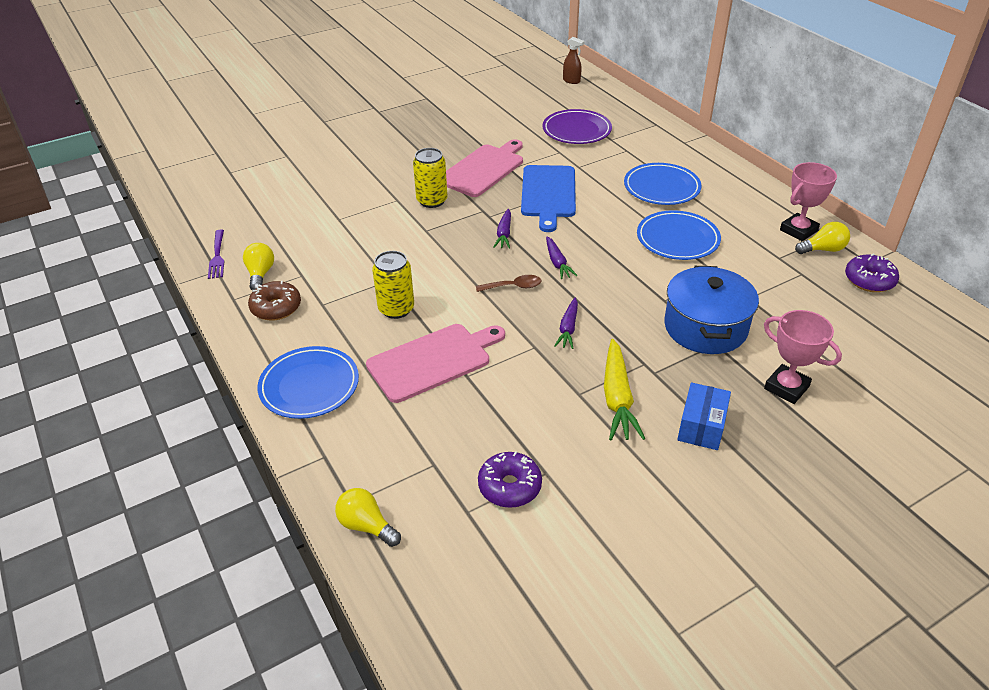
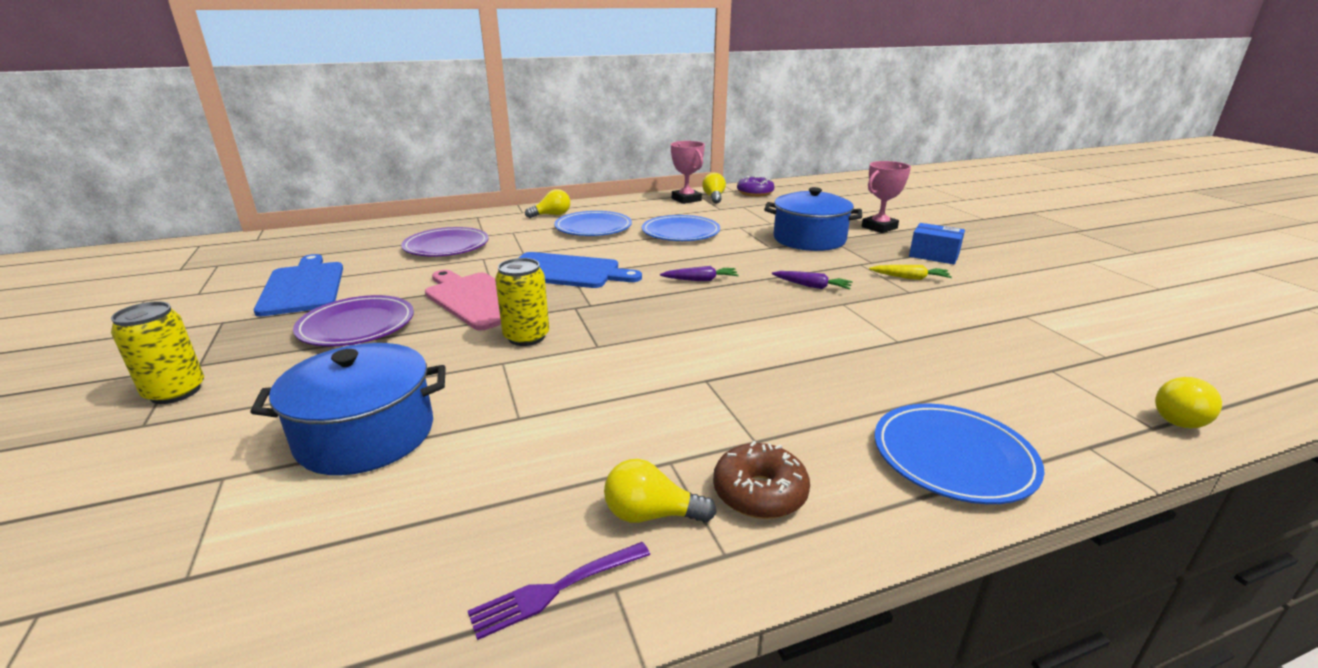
camera: 80 degrees left, 15 degrees down
purple fork [208,230,224,279] -> purple fork turned 150 degrees clockwise [468,542,650,640]
pink cutting board [366,324,505,403] -> none
yellow can [372,251,414,319] -> yellow can moved to [111,301,204,404]
brown spoon [476,275,541,292] -> none
purple donut [478,451,542,508] -> none
purple carrot [494,209,511,249] -> none
brown spray bottle [563,37,585,84] -> none
yellow carrot [604,339,645,440] -> yellow carrot [869,265,952,280], size x0.60
none -> blue pot [250,343,446,475]
none -> blue cutting board [254,254,343,316]
none -> purple plate [293,295,414,346]
none -> yellow light bulb [525,189,570,218]

